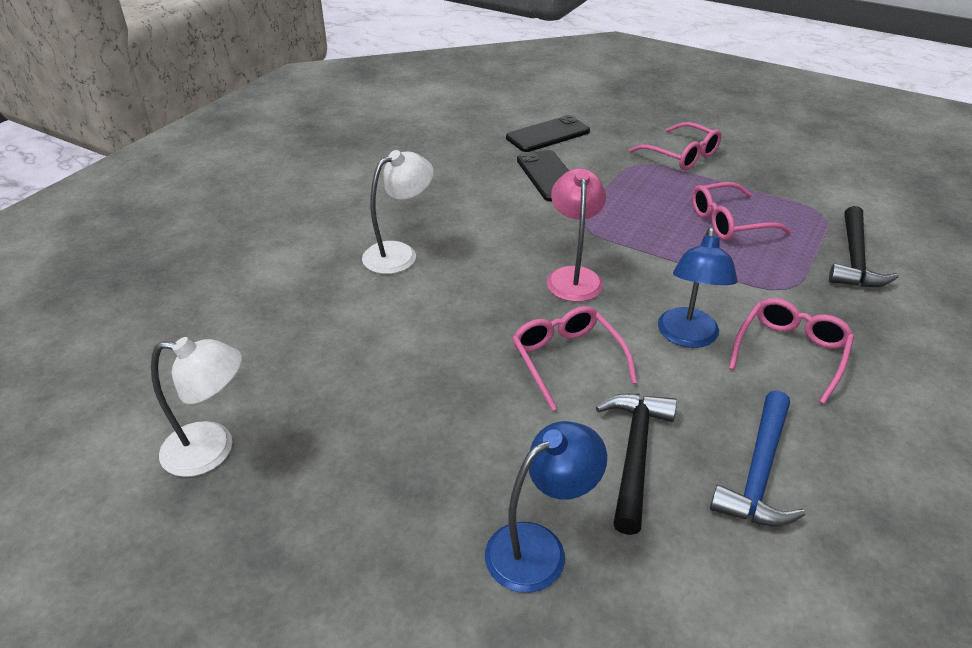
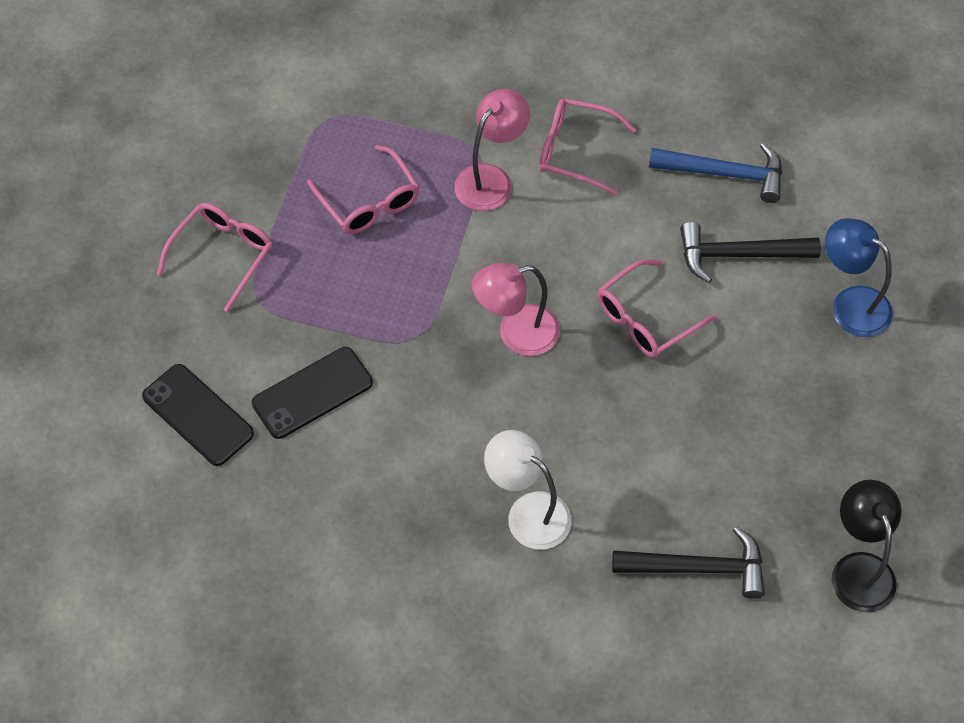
camera: 105 degrees left, 20 degrees up
white lamp [151,337,242,477] -> black lamp [832,480,902,612]
blue lamp [658,227,738,348] -> none
black hammer [829,206,899,287] -> black hammer moved to [612,527,765,599]
none -> pink lamp [455,89,530,211]

